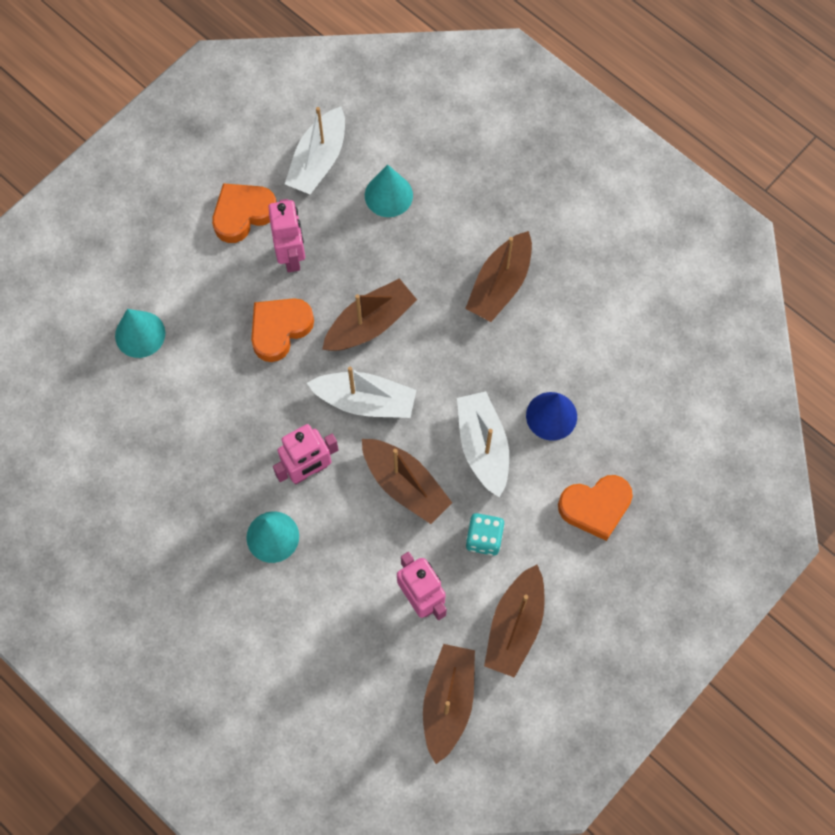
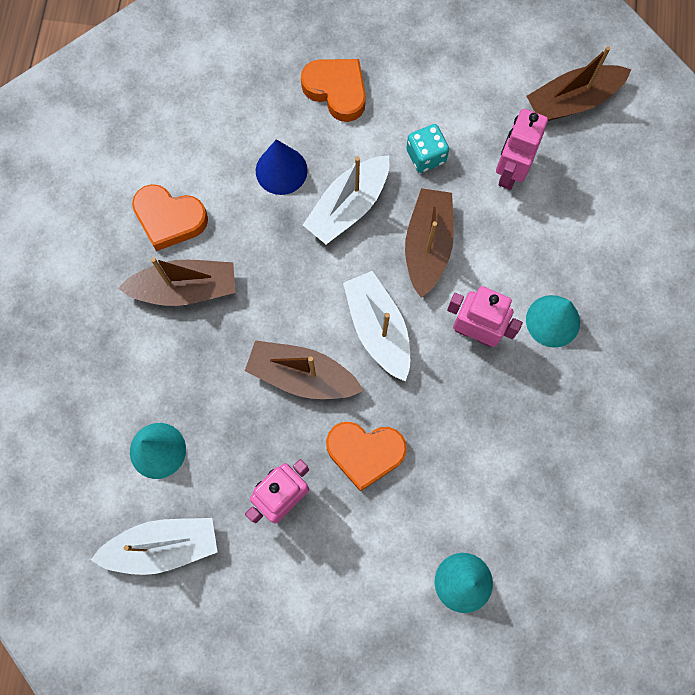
camera: 125 degrees left, 5 degrees up
orange heart [212,183,277,243] -> orange heart moved to [132,184,208,251]
brown boat [484,565,545,678] -> none

